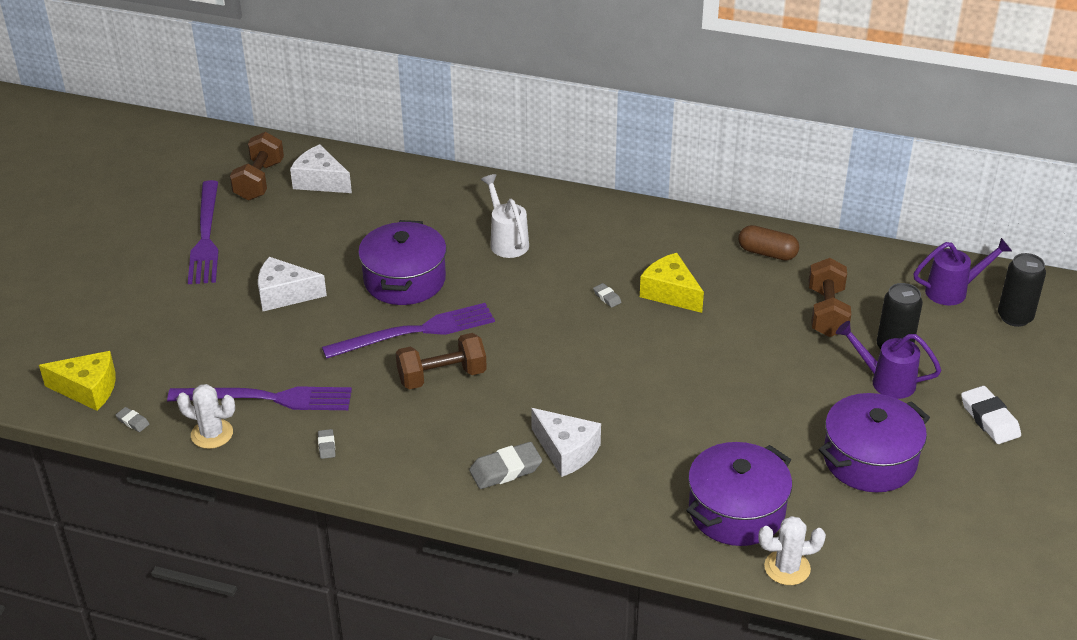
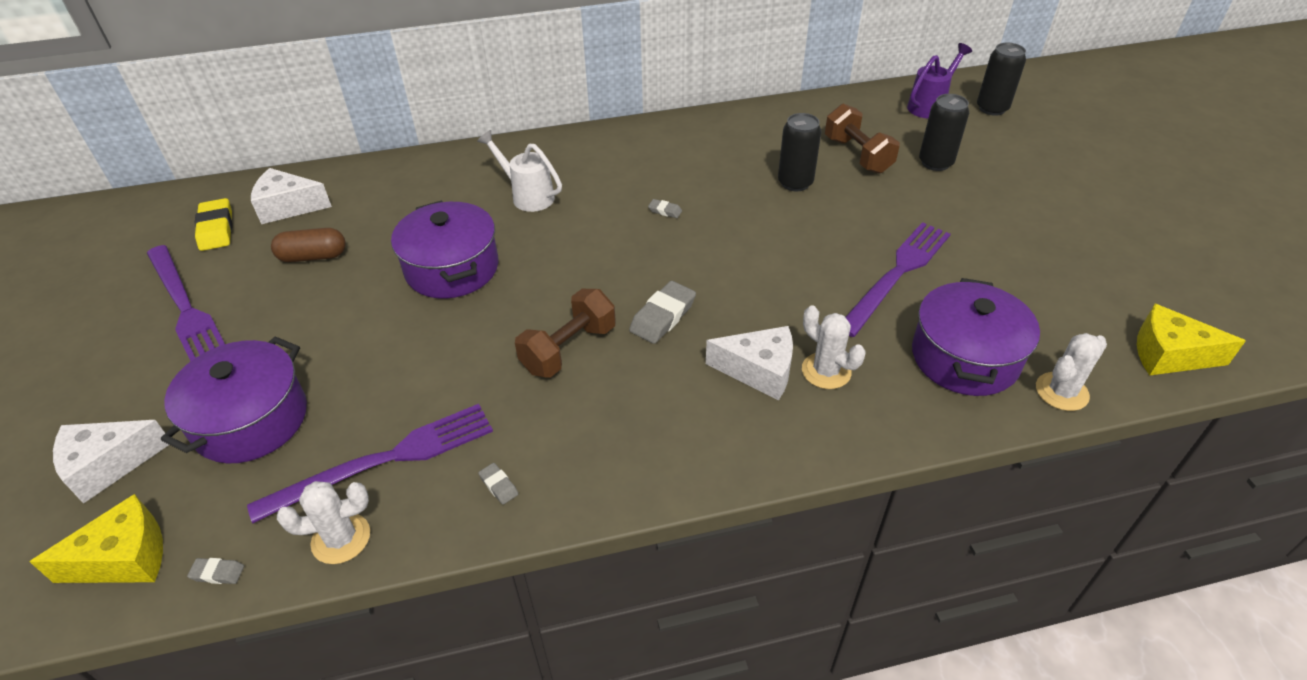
camera: 30 degrees left, 5 degrees up
brown dumbbell [230,132,284,200] -> yellow eraser [195,198,233,251]
white cheese [258,257,327,311] -> white cheese moved to [53,420,169,504]
purple fork [322,303,495,359] -> purple fork moved to [845,222,950,337]
grey eraser [469,442,542,489] -> grey eraser moved to [629,281,696,344]
yellow cheese [640,253,704,313] -> yellow cheese moved to [1137,304,1246,376]
brown capsule [738,225,799,261] -> brown capsule moved to [271,228,346,262]
purple pot [819,393,930,492] -> purple pot moved to [161,336,307,464]
purple watering can [836,321,941,399] -> none
white eraser [961,386,1021,444] -> none
none -> black can [778,113,821,191]
none -> white cactus [802,305,865,389]

